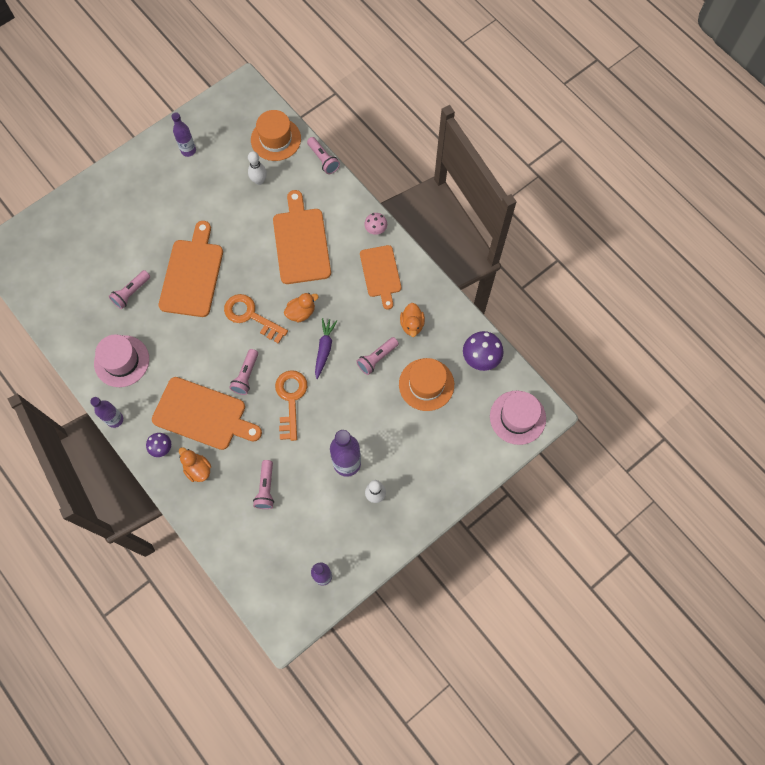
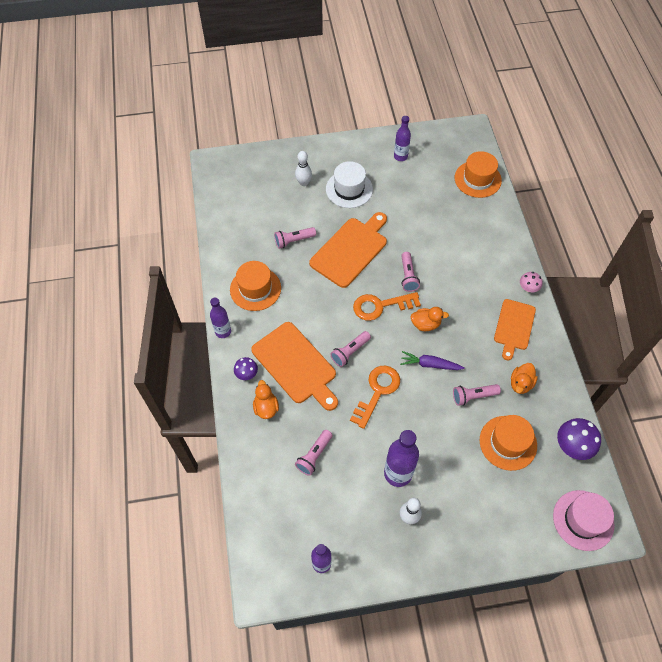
camera: 30 degrees right, 10 degrees down
pink hat [94,334,149,387] -> orange hat [230,261,281,311]
orange key [224,294,288,344] -> orange key turned 75 degrees counterclockwise [353,292,421,321]
white bowling pin [248,151,267,185] -> white bowling pin moved to [295,151,312,186]
orange cutting board [273,190,331,284] -> none
pink flashlight [307,137,340,174] -> pink flashlight moved to [401,252,420,292]
purple carrot [315,318,337,379] -> purple carrot turned 120 degrees counterclockwise [400,351,465,370]
none -> white hat [326,161,373,208]

